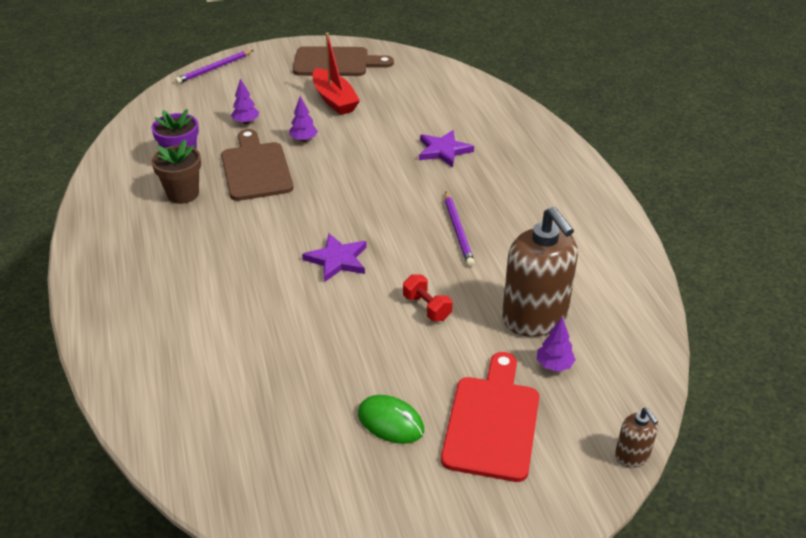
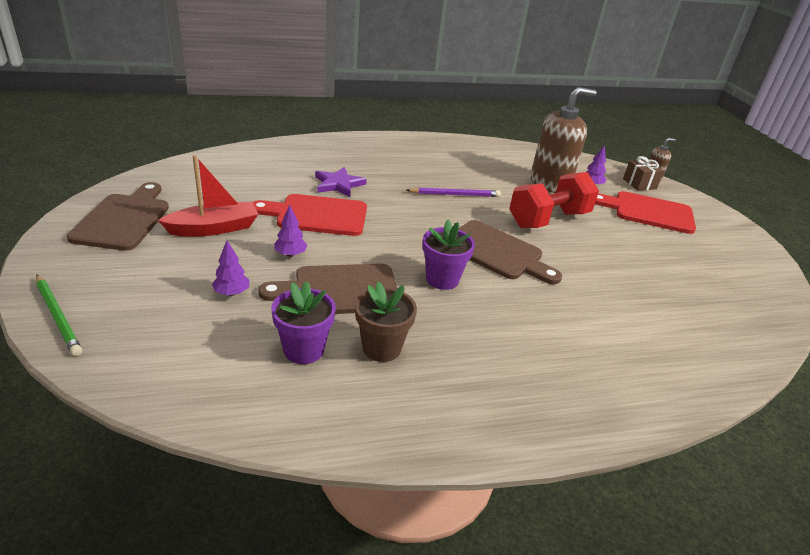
camera: 90 degrees left, 5 degrees down
purple pencil [175,50,254,84] -> green pencil [36,275,82,356]
purple star [302,234,367,282] -> brown cutting board [459,220,562,284]
green mouse [358,395,424,444] -> none
red dumbbell [403,274,452,321] -> red dumbbell [509,172,599,228], size x2.09
none -> red cutting board [253,194,367,236]
none -> purple flower pot [423,219,475,290]
none -> brown gift [623,156,664,191]

